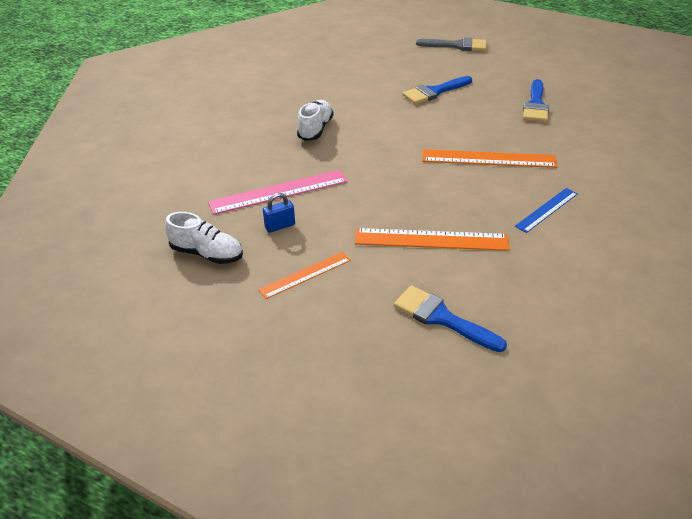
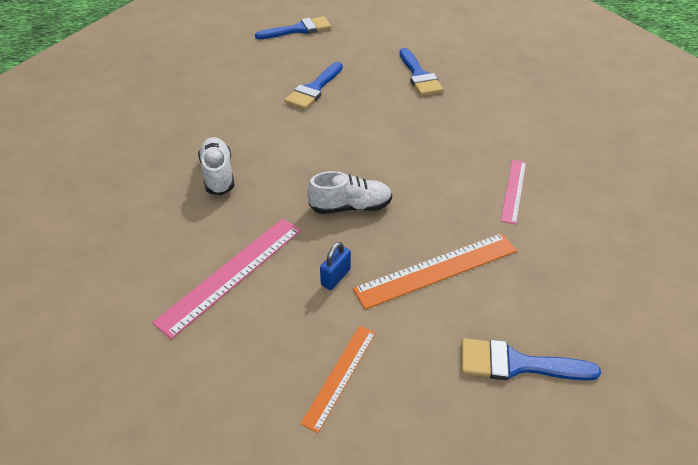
camera: 30 degrees left, 5 degrees up
white shoe [165,212,243,264] -> white shoe moved to [307,171,392,214]
blue padlock [263,193,295,233] -> blue padlock moved to [320,242,351,290]
grey brush [416,37,487,51] -> blue brush [255,16,331,39]
orange ruler [423,149,558,168] -> none
blue ruler [515,188,578,233] -> pink ruler [501,160,526,224]

